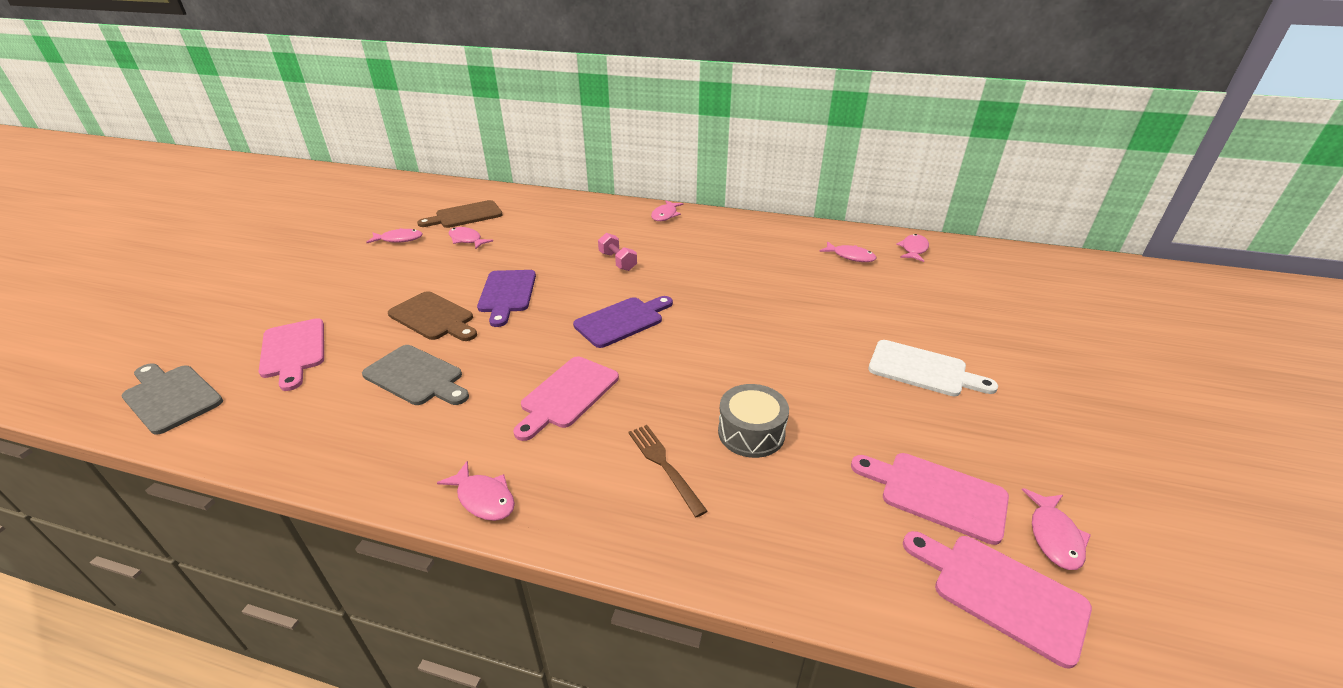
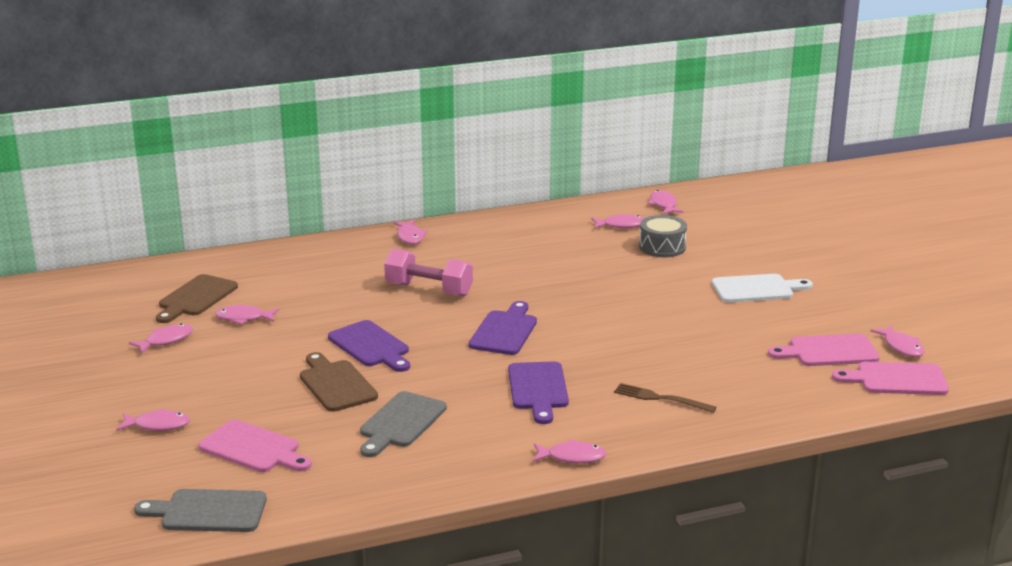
camera: 35 degrees left, 10 degrees down
grey cutting board [362,345,469,405] -> grey cutting board turned 120 degrees clockwise [360,391,447,457]
brown cutting board [388,291,477,341] -> brown cutting board turned 120 degrees counterclockwise [300,352,378,412]
pink cutting board [513,357,619,441] -> purple cutting board [508,361,569,424]
pink dumbbell [598,233,637,271] -> pink dumbbell [384,249,473,297], size x1.59
grey drum [718,384,789,458] -> grey drum moved to [639,215,687,257]
none -> pink fish [116,408,190,431]

